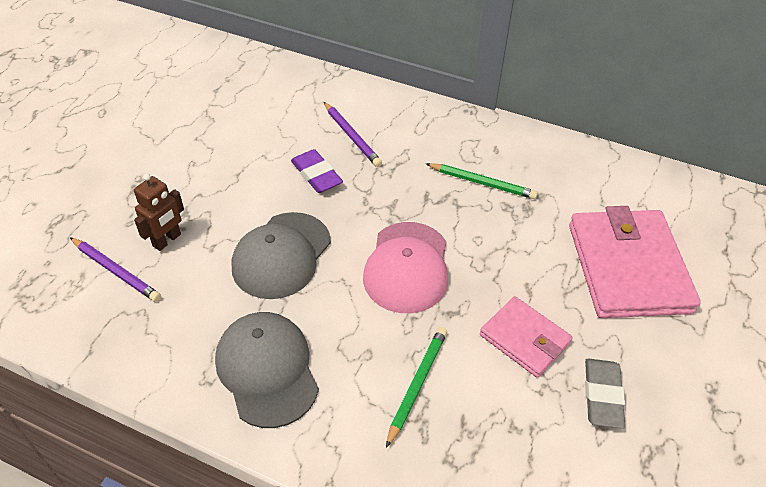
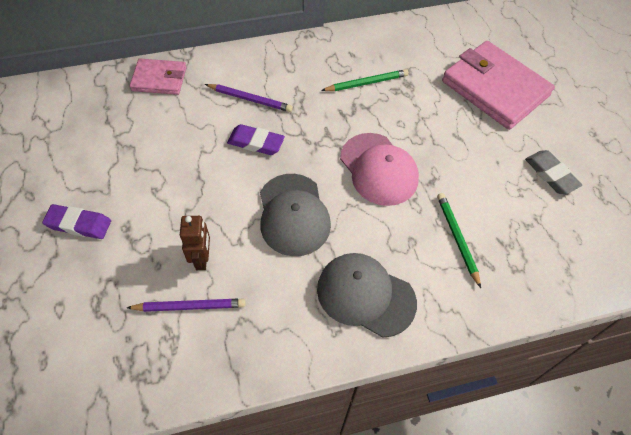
camera: 40 degrees left, 10 degrees up
pink wallet [480,296,573,378] -> pink wallet moved to [130,59,186,95]
none -> purple eraser [42,204,111,239]

